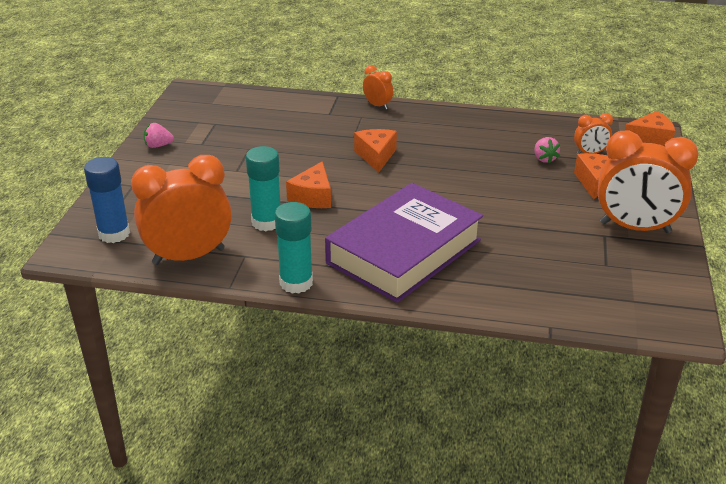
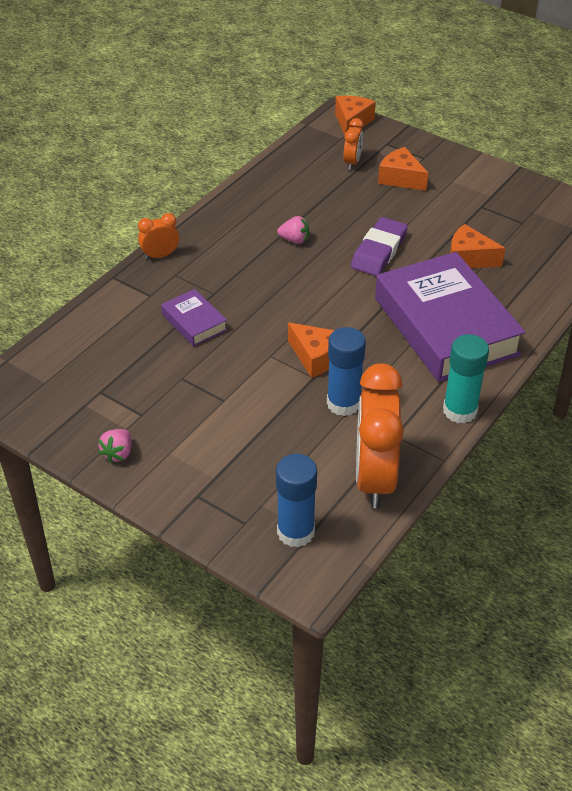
camera: 65 degrees left, 10 degrees up
turquoise glue stick [246,146,280,231] -> blue glue stick [327,327,366,416]
orange cheese [354,129,397,172] -> orange cheese moved to [450,224,505,268]
pink strawberry [535,137,560,164] -> pink strawberry moved to [277,216,309,244]
orange clock [598,130,699,233] -> none
none -> purple book [161,289,227,346]
none -> purple eraser [351,217,408,276]

